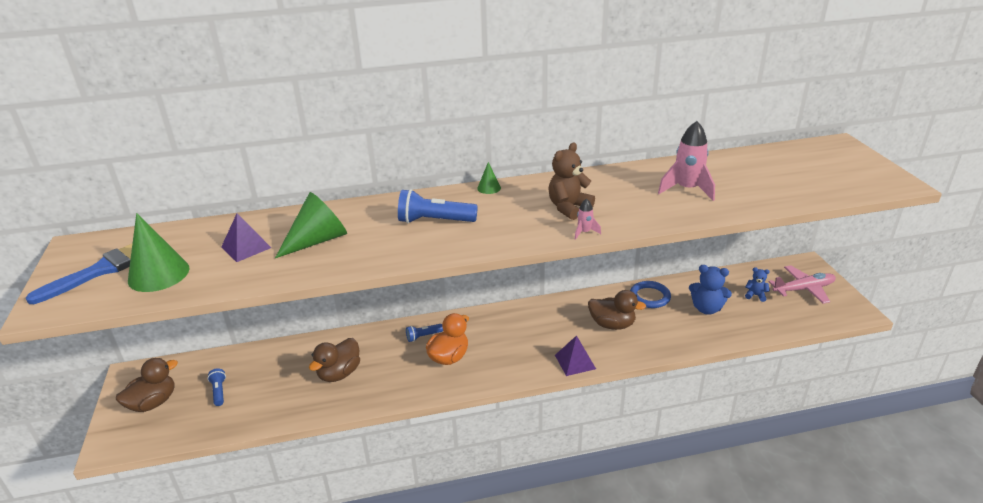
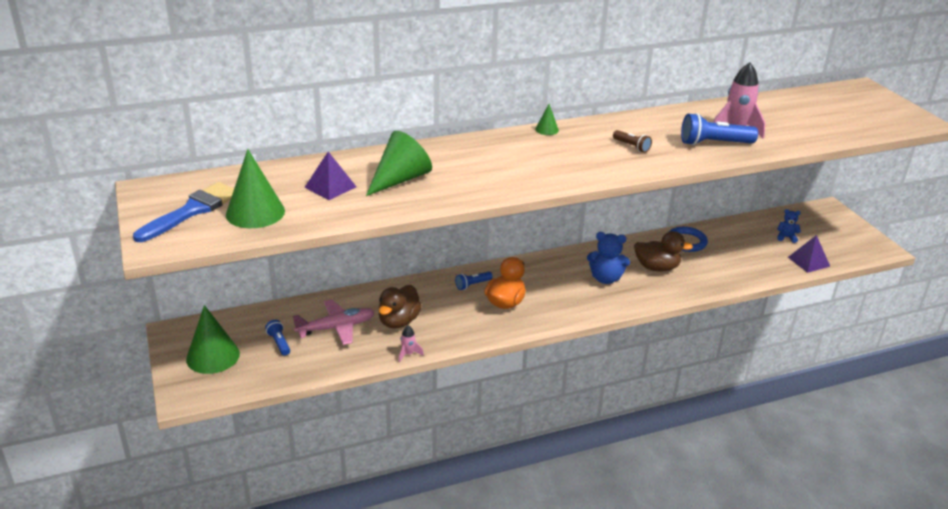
camera: 10 degrees left, 0 degrees up
brown duck [116,358,178,412] -> green cone [186,305,240,374]
blue flashlight [398,189,478,223] -> blue flashlight moved to [681,113,758,146]
brown teddy bear [549,143,595,220] -> brown flashlight [613,130,652,153]
purple pyramid [555,335,596,376] -> purple pyramid moved to [788,235,830,273]
pink rocket [575,199,601,240] -> pink rocket moved to [399,326,424,363]
blue teddy bear [689,265,732,315] -> blue teddy bear moved to [587,232,630,284]
pink plane [768,265,836,304] -> pink plane moved to [293,299,375,345]

